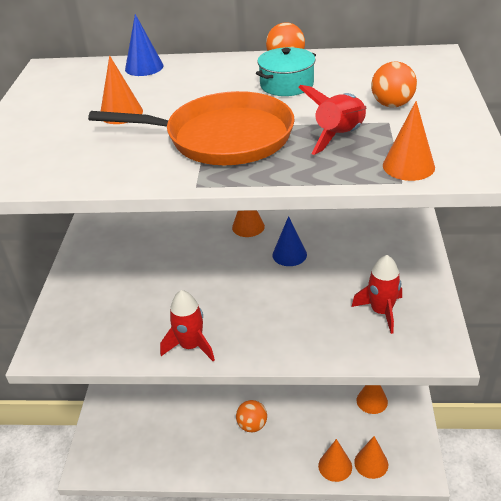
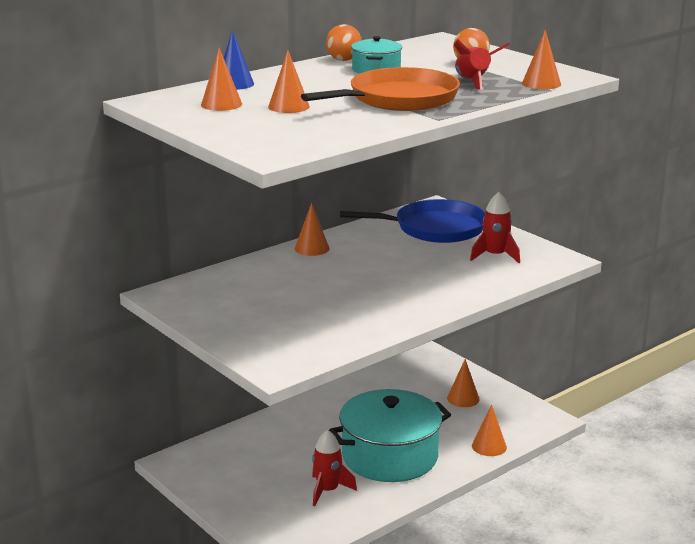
camera: 45 degrees left, 15 degrees down
red rocket [160,290,215,361] -> red rocket moved to [312,430,357,506]
orange ball [236,400,267,432] -> turquoise pot [329,389,451,482]
blue cone [272,216,307,266] -> none
orange cone [354,436,388,479] -> orange cone moved to [201,48,242,111]
none -> blue pan [340,199,485,243]

